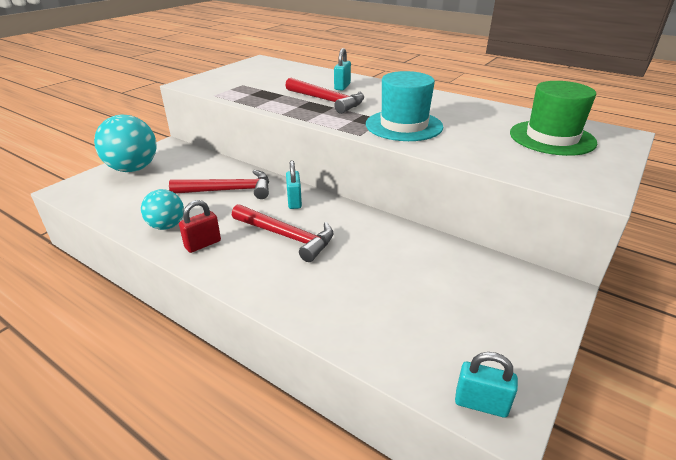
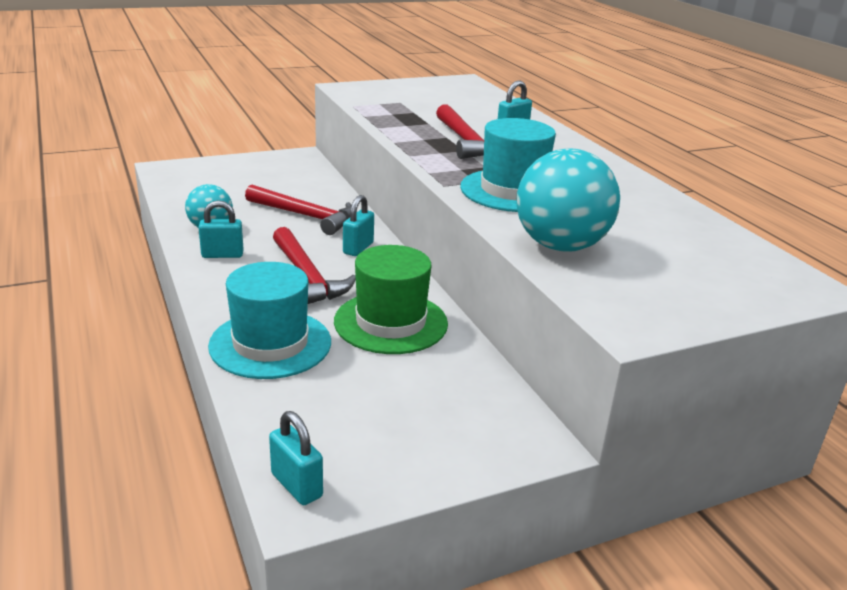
camera: 30 degrees right, 5 degrees down
turquoise ball [94,115,157,172] -> turquoise ball moved to [516,149,620,252]
red padlock [179,200,221,253] -> turquoise padlock [198,200,244,258]
green hat [510,81,597,156] -> green hat moved to [334,245,448,354]
none -> turquoise hat [208,262,331,379]

